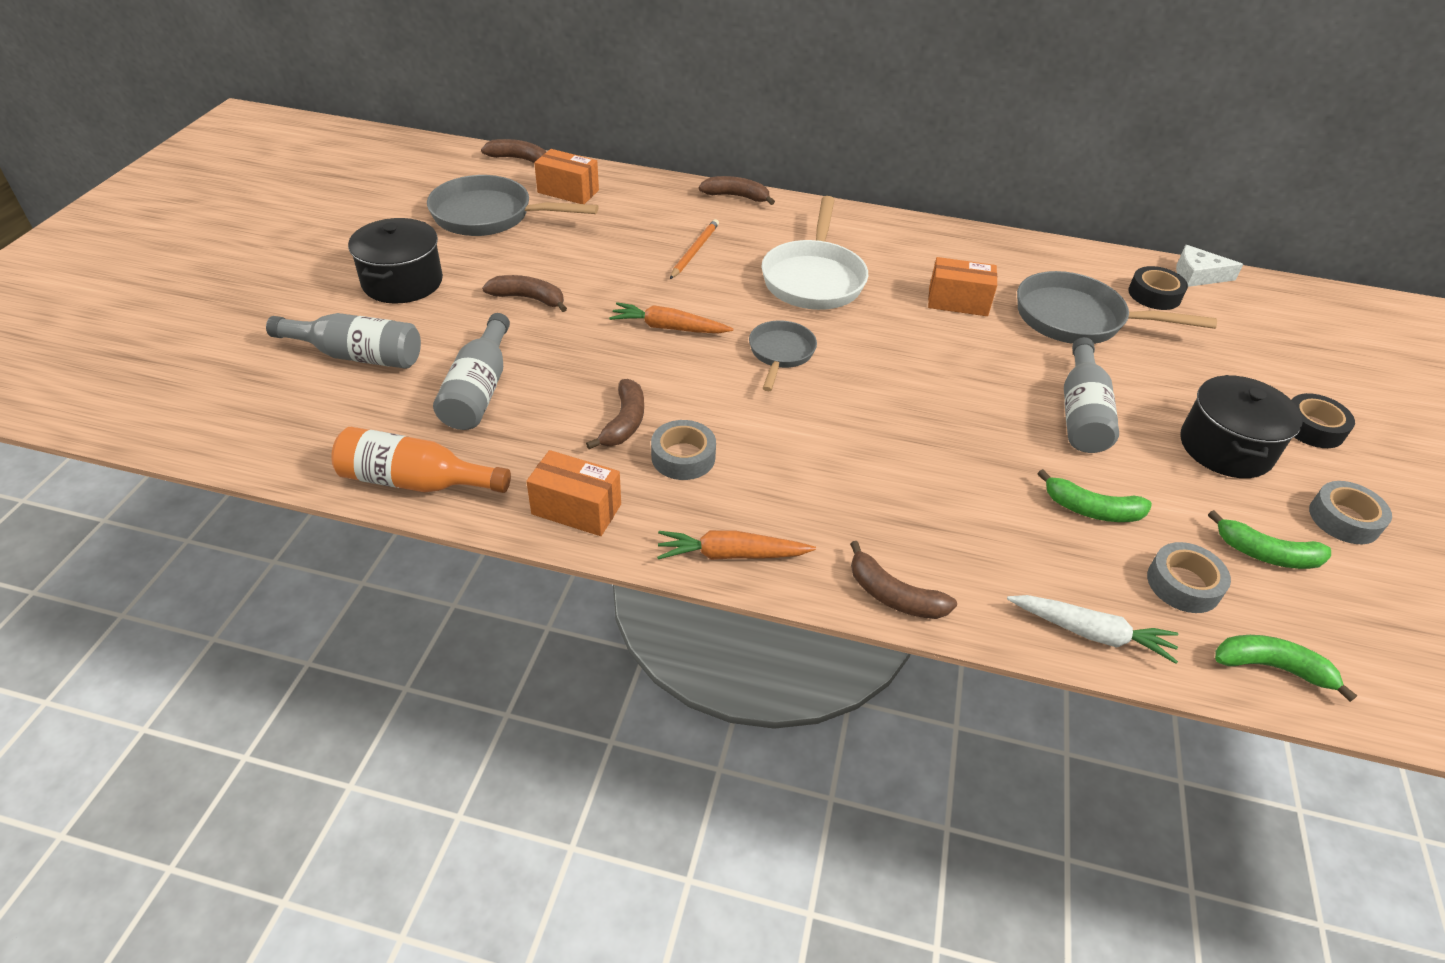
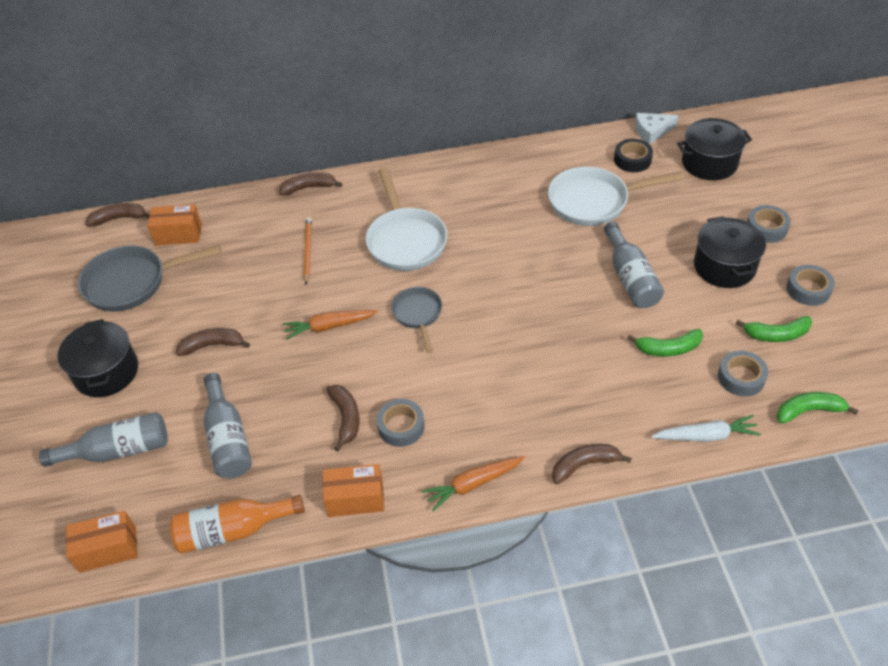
camera: 20 degrees left, 5 degrees up
brown banana [850,541,957,619] -> brown banana turned 150 degrees clockwise [552,444,632,484]
orange box [928,257,997,316] -> orange box moved to [66,511,138,573]
grey pan [1017,271,1217,344] -> white pan [548,167,685,226]
black tape [1292,393,1355,448] -> grey tape [747,205,791,243]
none -> black pot [677,118,752,180]

